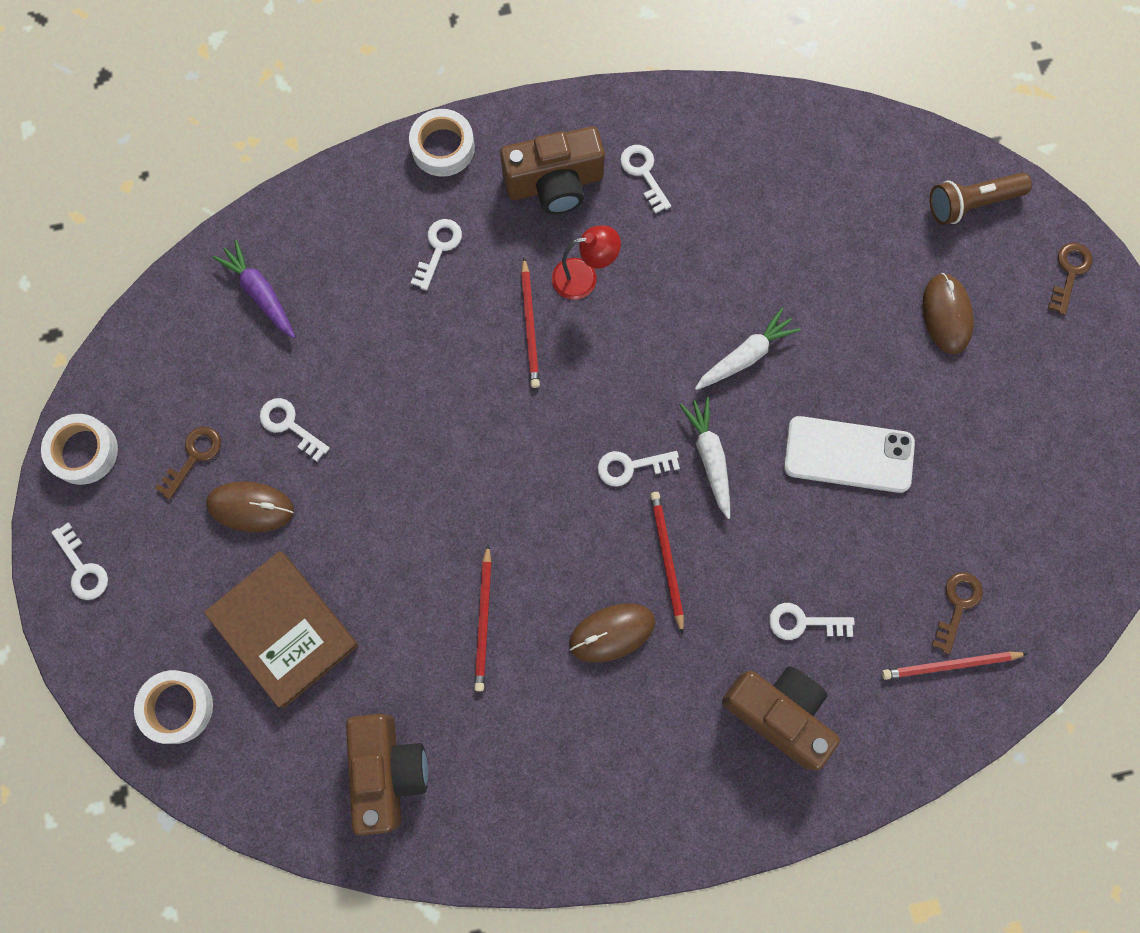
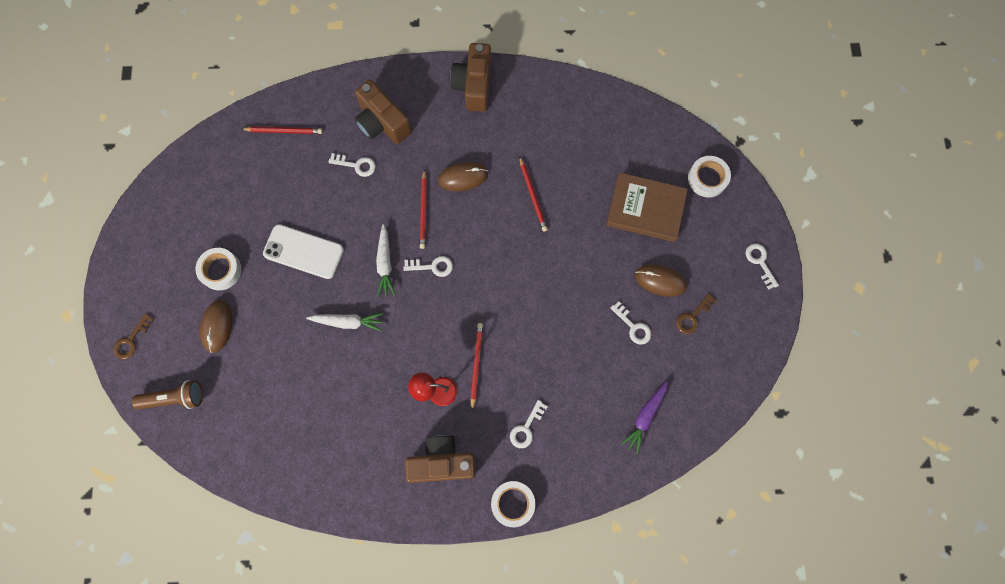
camera: 170 degrees left, 0 degrees up
white tape [41,414,118,485] -> white tape moved to [195,248,241,290]
brown book [204,551,358,708] -> brown book turned 45 degrees counterclockwise [606,173,688,242]
purple carrot [213,240,295,338] -> purple carrot turned 60 degrees clockwise [621,381,668,454]
brown camera [346,714,428,835] -> brown camera moved to [450,43,491,112]
red pencil [474,545,492,691] -> red pencil turned 150 degrees clockwise [520,157,548,232]
white key [620,145,671,214] -> none
white carrot [695,308,801,390] -> white carrot turned 150 degrees counterclockwise [306,313,383,331]
brown key [931,572,983,654] -> none

